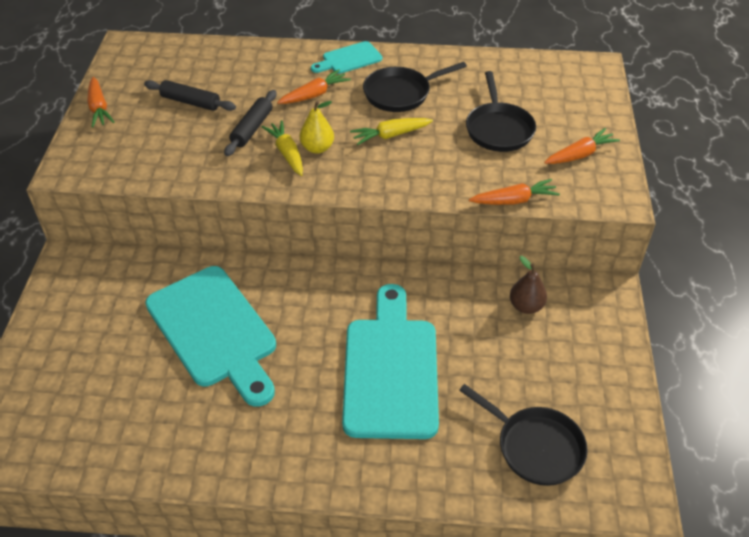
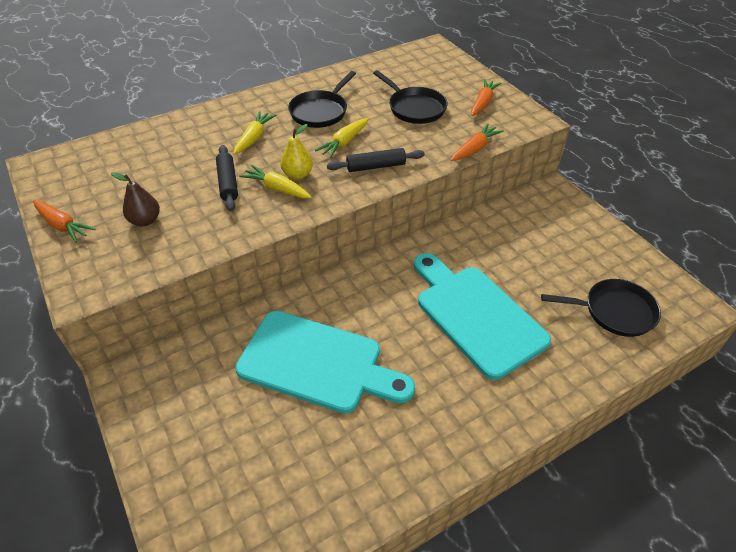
camera: 35 degrees left, 0 degrees up
black rolling pin [144,80,236,111] -> black rolling pin moved to [327,148,425,172]
orange carrot [277,69,351,104] -> yellow carrot [233,111,276,155]
turquoise cutting board [311,41,382,74] -> none
brown pear [510,256,547,314] -> brown pear moved to [111,172,160,226]

